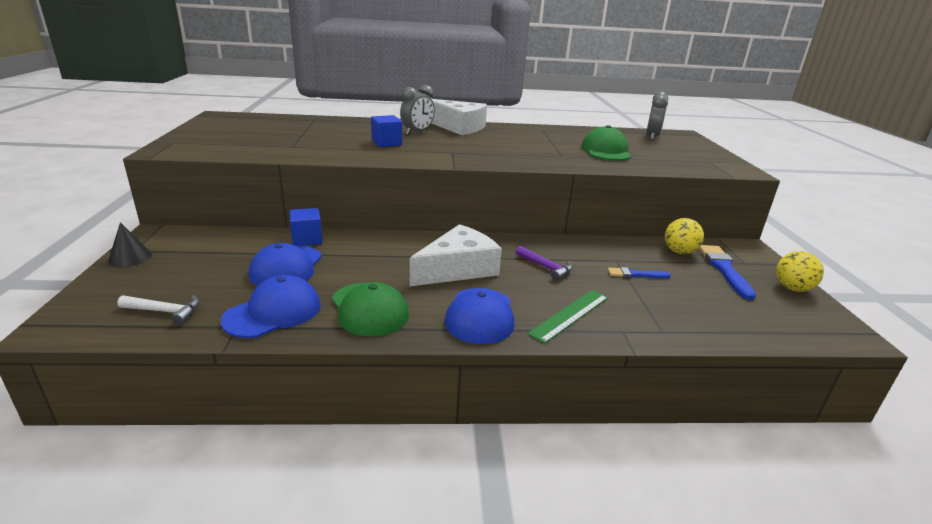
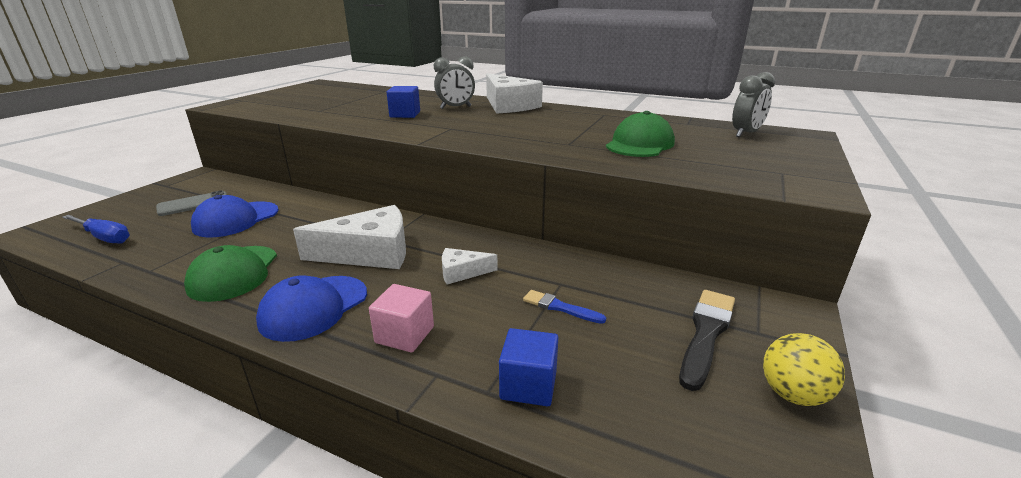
camera: 30 degrees right, 0 degrees up
black cone [108,222,152,267] -> none
white hammer [117,295,200,325] -> blue screwdriver [62,215,130,244]
blue cap [221,275,321,338] -> none
blue cube [289,208,322,246] -> blue cube moved to [499,328,558,406]
purple hammer [516,246,573,281] -> white cheese [442,248,498,284]
green ruler [527,290,608,344] -> pink cube [369,284,434,352]
yellow ball [665,218,704,254] -> none
blue brush [699,245,756,300] -> black brush [679,290,735,391]
none -> grey phone [156,190,227,216]

